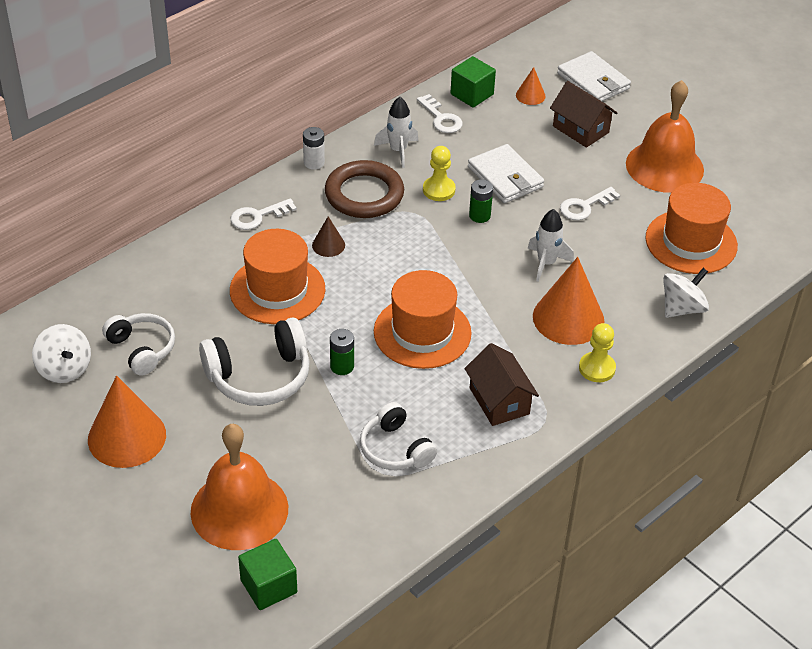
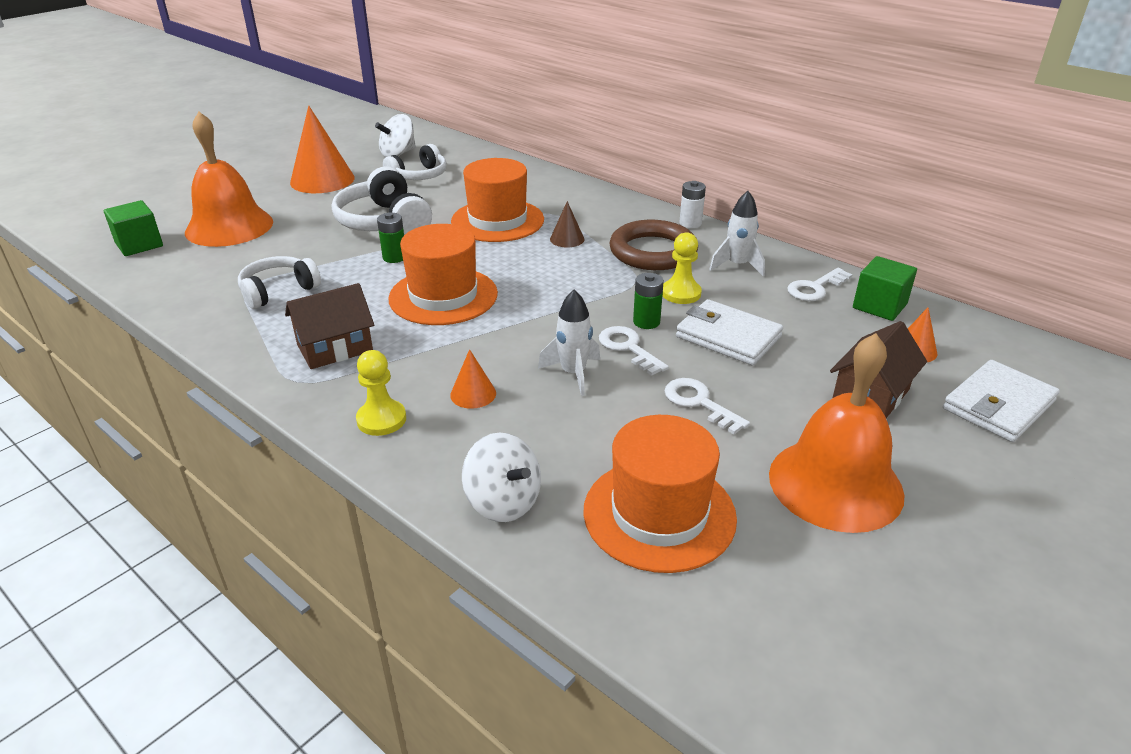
camera: 85 degrees right, 10 degrees down
white key [230,198,297,230] -> white key moved to [599,326,669,376]
white wallet [468,144,544,203] -> white wallet turned 75 degrees clockwise [676,299,783,365]
orange cone [533,257,604,345] -> orange cone [450,349,496,409], size x0.48

